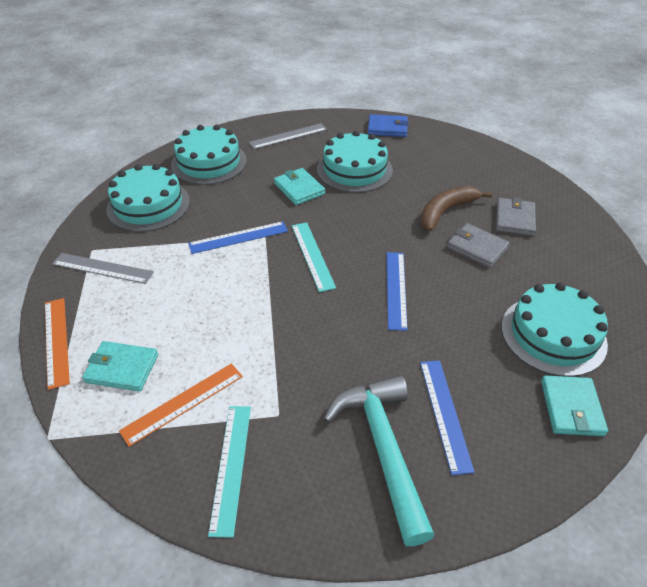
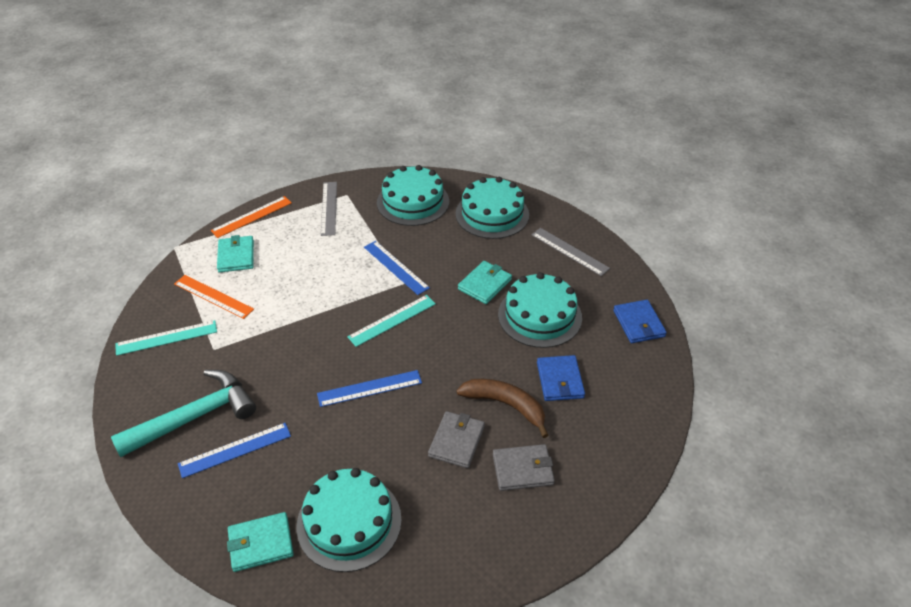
camera: 70 degrees right, 0 degrees up
none -> blue wallet [537,355,585,401]

